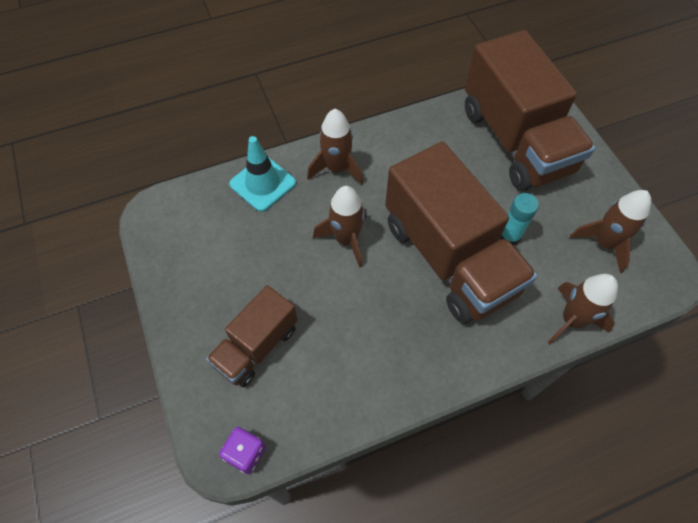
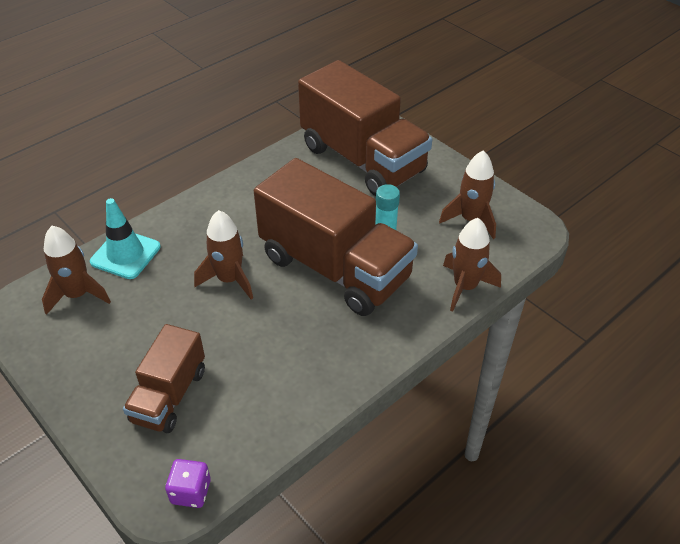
camera: 20 degrees left, 15 degrees down
brown rocket [307,109,363,185] -> brown rocket moved to [42,226,111,315]

